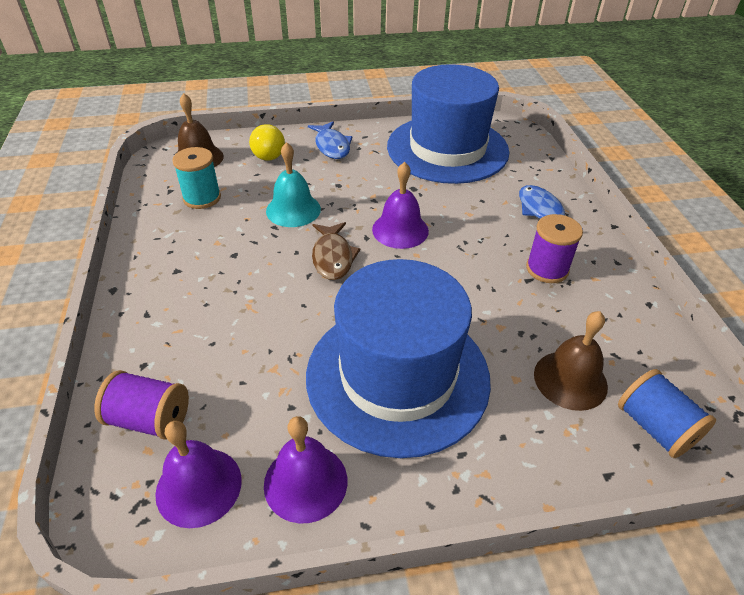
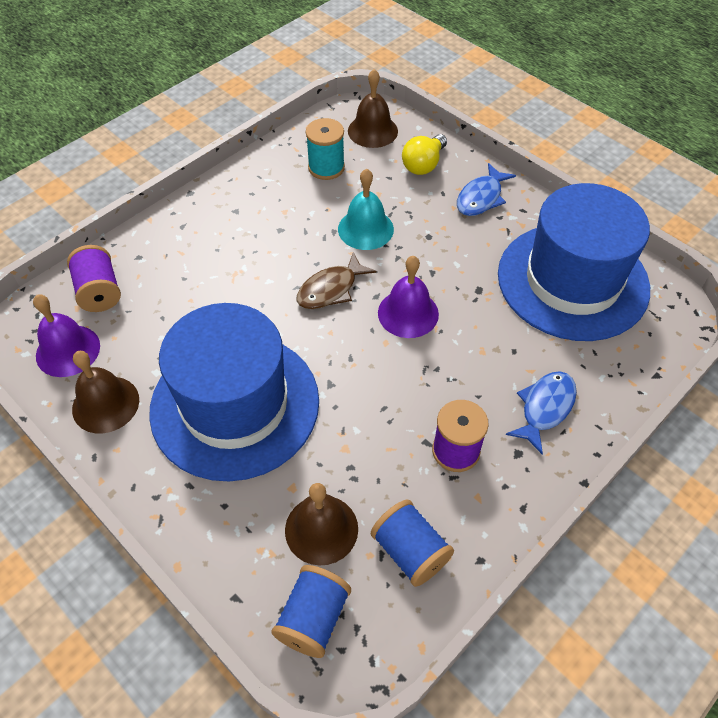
camera: 55 degrees right, 10 degrees up
purple bell [264,416,347,524] -> brown bell [72,351,139,433]
none -> blue spool [371,499,454,587]

